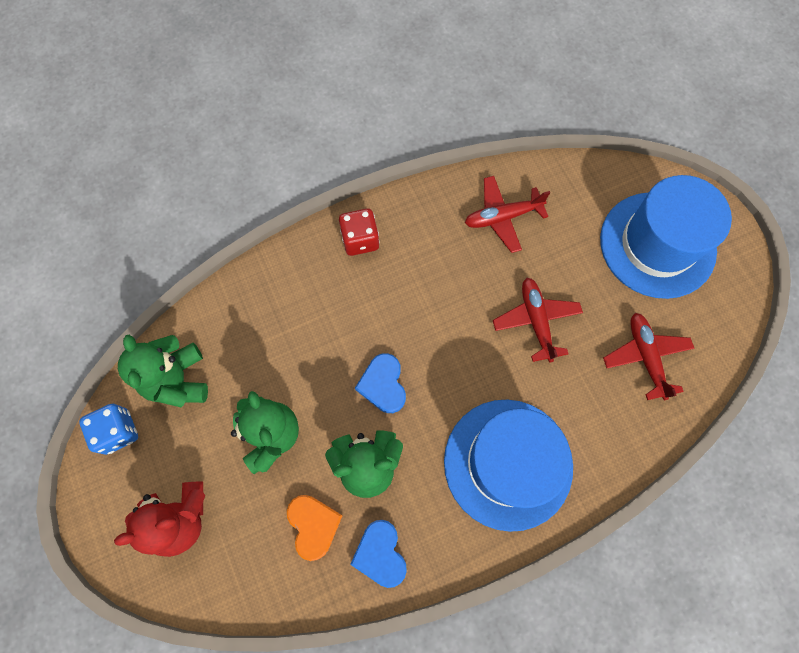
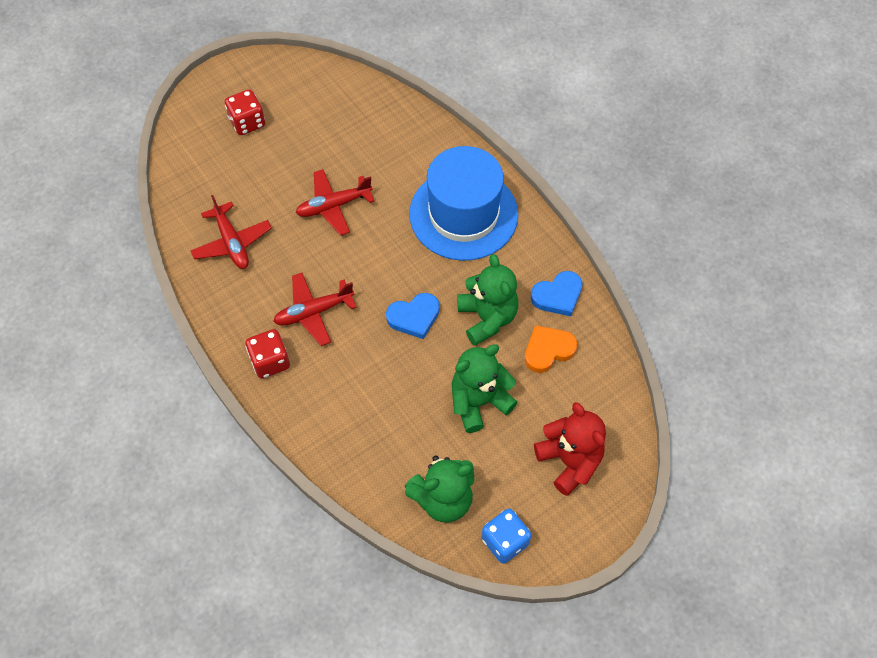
camera: 100 degrees left, 10 degrees down
blue hat [600,175,732,299] -> red dice [225,89,265,135]
red plane [603,313,695,401] -> red plane moved to [273,273,357,346]

